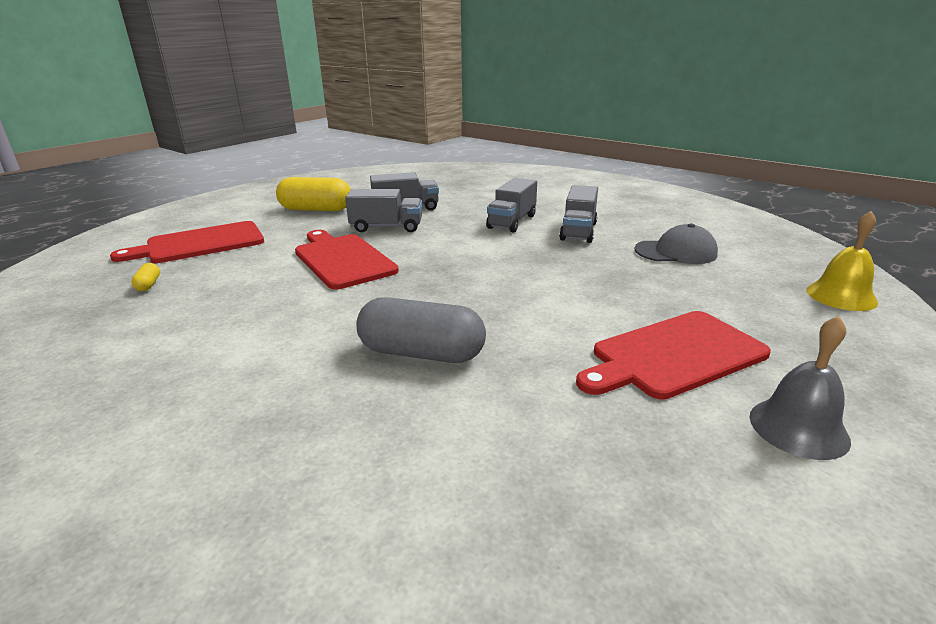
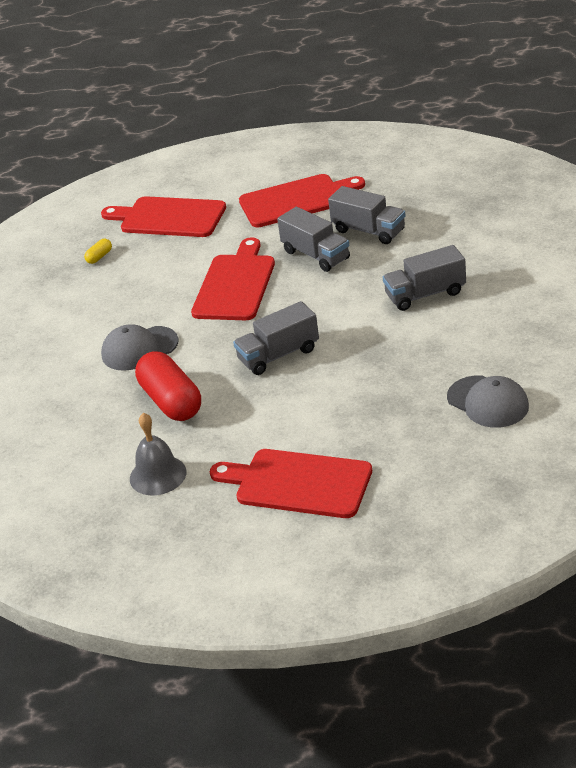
camera: 50 degrees right, 10 degrees up
yellow capsule [276,177,351,211] -> red cutting board [239,174,365,227]
grey capsule [356,297,486,363] -> red capsule [135,352,201,421]
grey truck [559,185,598,243] -> grey truck moved to [233,301,319,375]
grey bell [749,316,851,460] -> grey bell moved to [130,413,186,495]
yellow bell [806,211,878,311] -> none
none -> grey cap [101,324,179,371]

